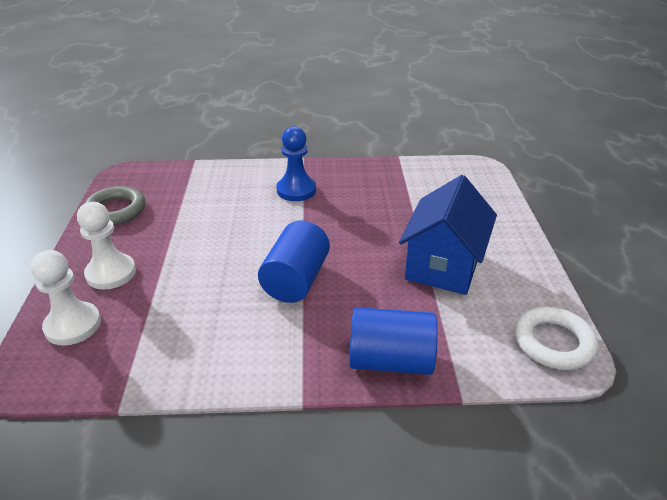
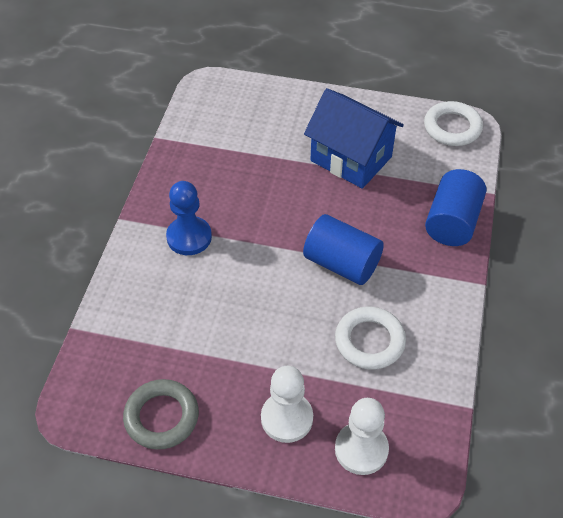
camera: 75 degrees left, 15 degrees up
none -> white ring [335,307,406,370]

